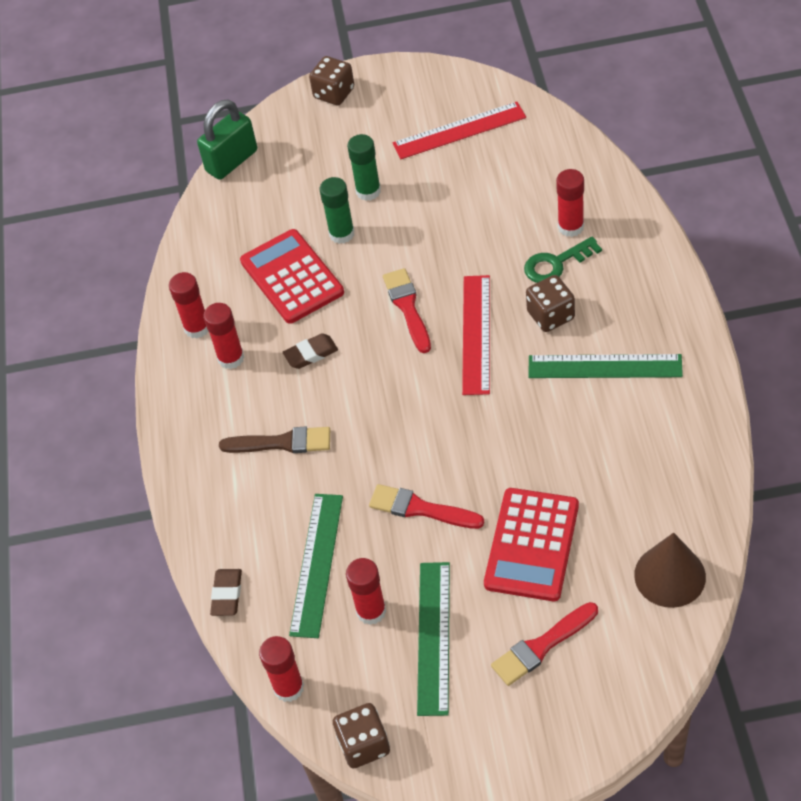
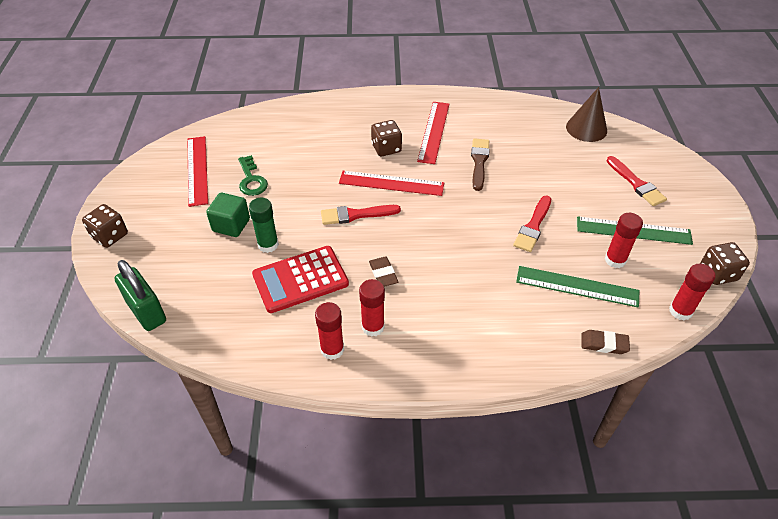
camera: 90 degrees left, 5 degrees down
brown brush [219,427,330,453] -> brown brush moved to [471,138,490,191]
green glue stick [347,134,381,201] -> green cube [206,193,250,237]
red calculator [484,488,579,601] -> none
green key [524,236,602,283] -> green key moved to [238,155,268,196]
green ruler [528,354,683,378] -> red ruler [417,102,449,164]
red glue stick [556,169,584,237] -> none

